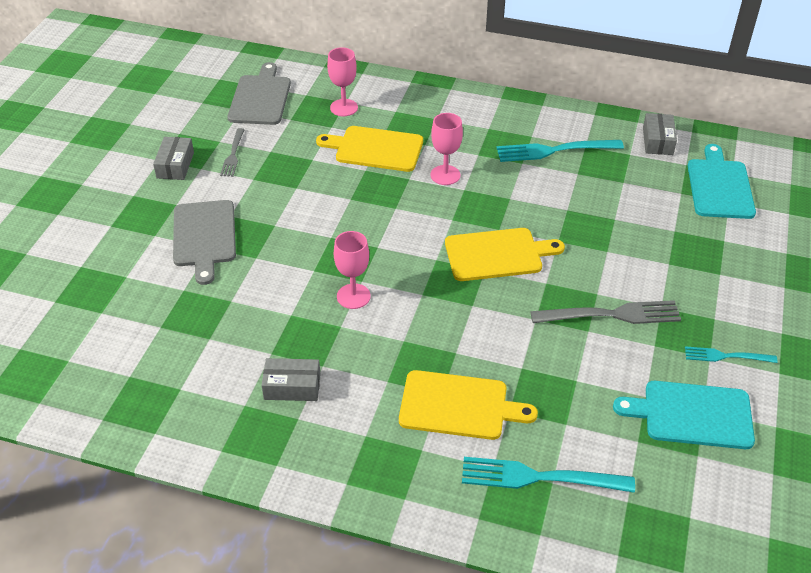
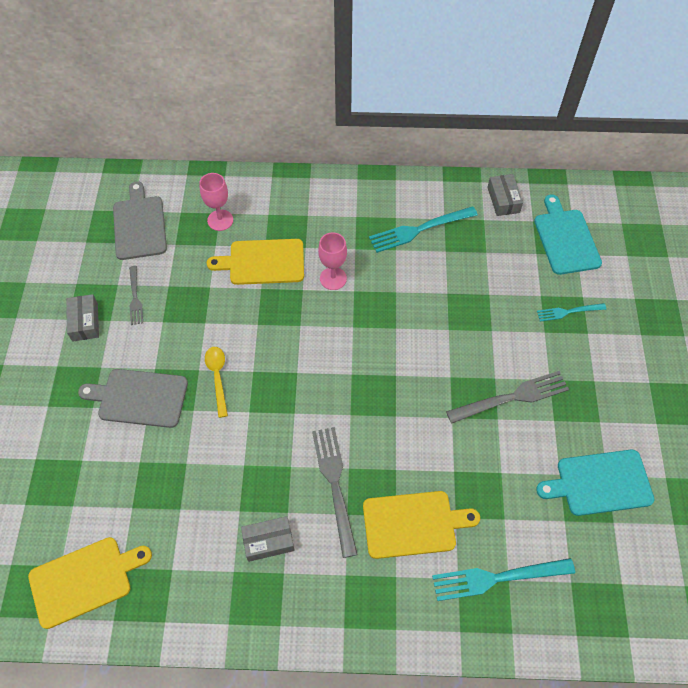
camera: 15 degrees left, 15 degrees up
grey cutting board [173,200,236,285] -> grey cutting board turned 120 degrees clockwise [78,369,188,428]
pink goblet [334,231,371,309] -> none
yellow cutting board [445,228,565,281] -> yellow cutting board moved to [28,537,152,629]
turquoise fork [685,346,778,363] -> turquoise fork moved to [537,303,606,322]
none -> yellow spoon [205,347,228,418]
none -> grey fork [312,427,358,558]

